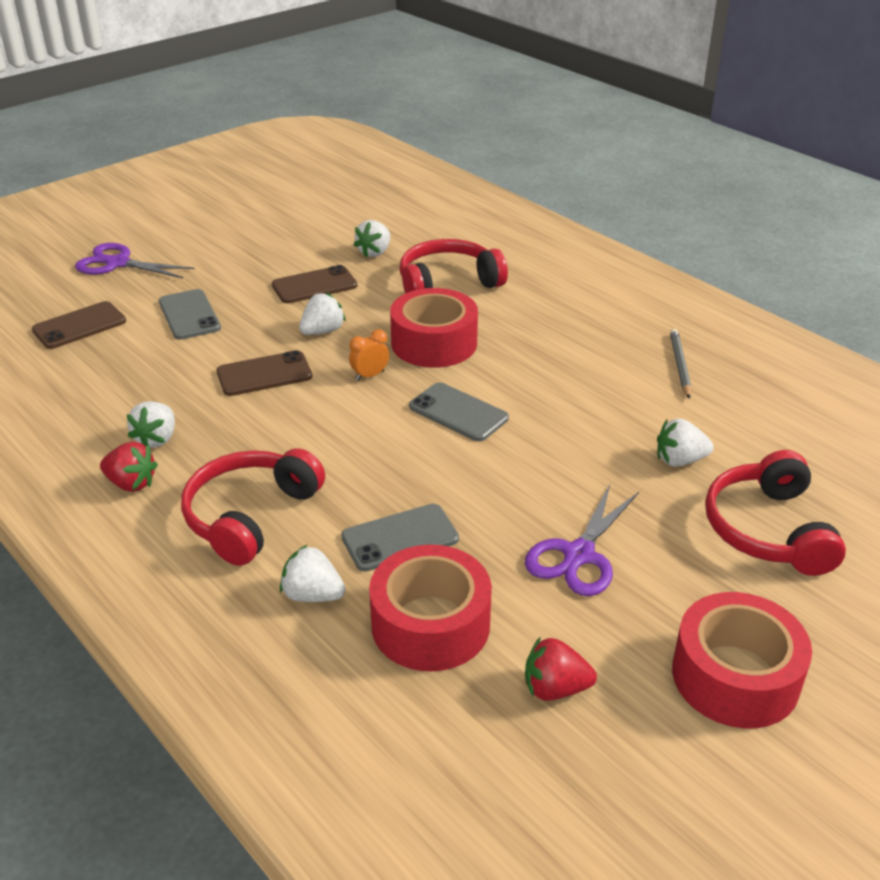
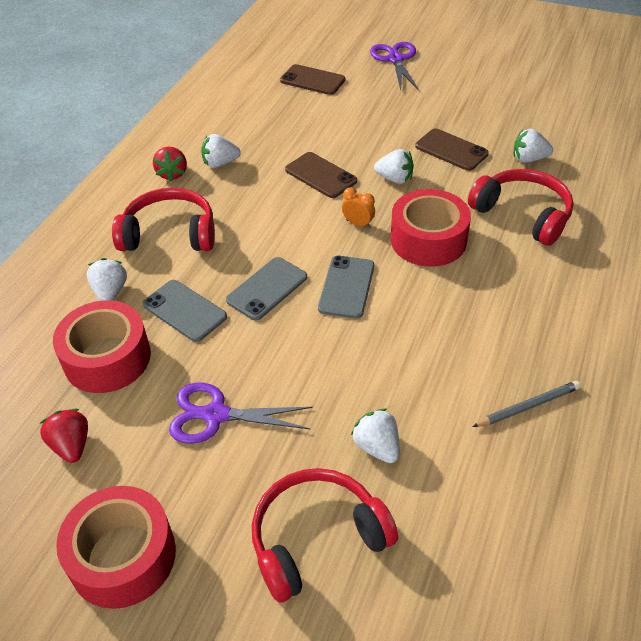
camera: 65 degrees right, 10 degrees up
grey phone [159,289,221,340] -> grey phone moved to [226,257,307,321]

